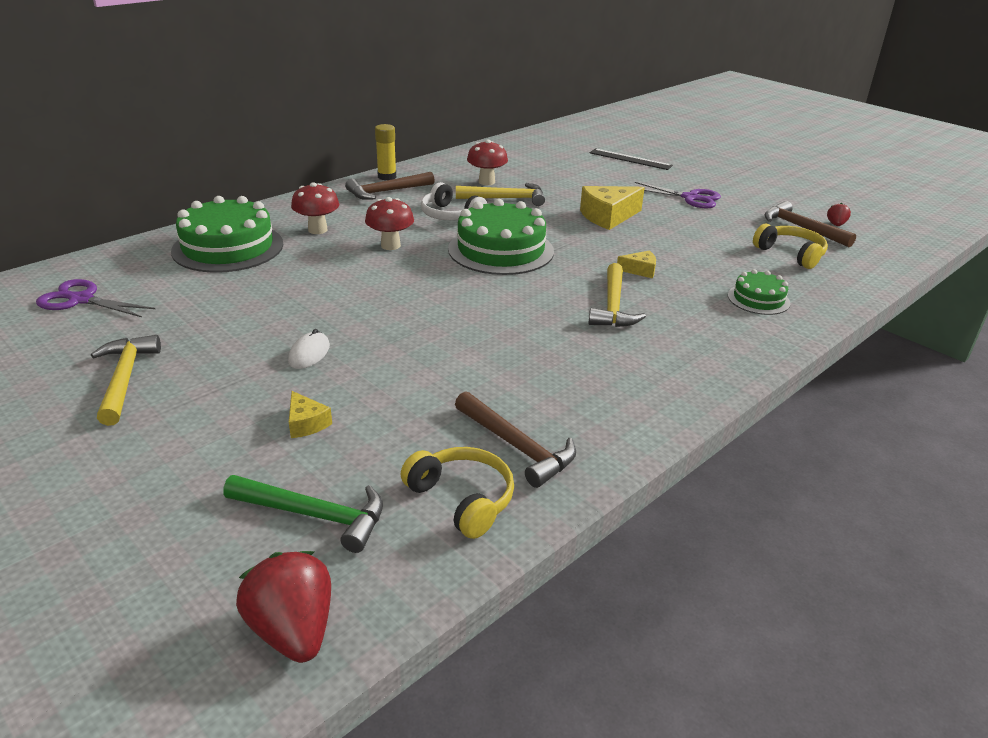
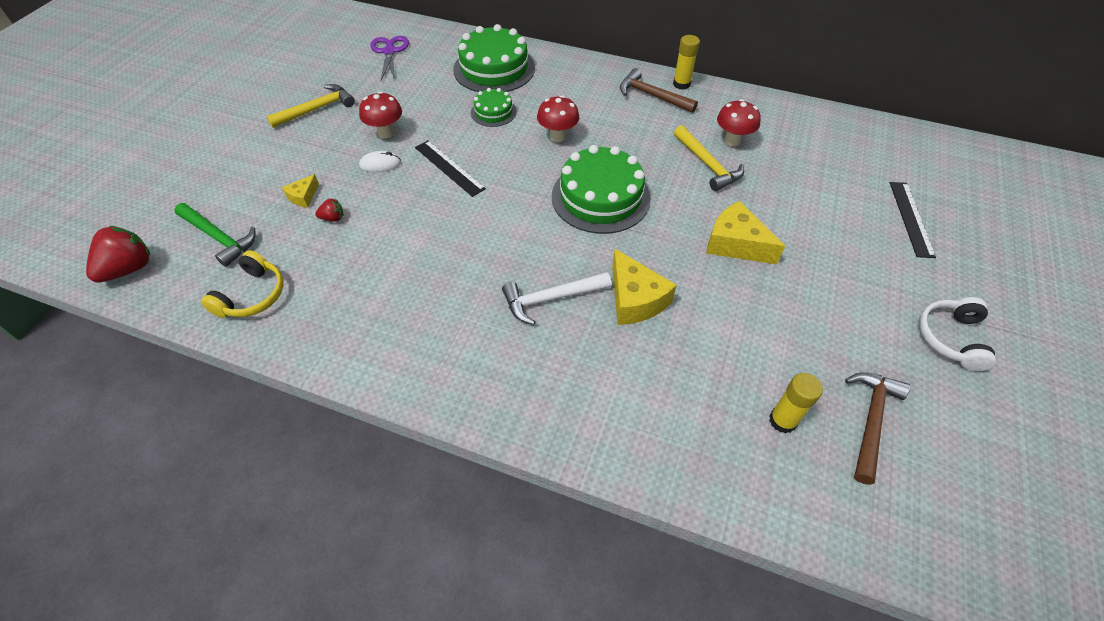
camera: 65 degrees right, 20 degrees up
green hammer [223,475,383,553] -> green hammer turned 45 degrees counterclockwise [174,203,256,267]
red mushroom [291,182,339,234] -> red mushroom moved to [359,91,402,138]
white headphones [421,182,487,220] -> white headphones moved to [919,297,996,371]
brown hammer [455,391,576,488] -> none
yellow hammer [588,263,646,327] -> white hammer [502,272,611,325]
yellow cheese [617,250,656,278] -> yellow cheese [612,249,677,325], size x1.90
purple scissors [635,182,721,208] -> none
green cake [728,269,790,315] -> green cake moved to [471,88,517,127]
yellow headphones [753,224,828,269] -> yellow glue stick [769,373,823,434]
red strawberry [827,203,851,226] -> red strawberry moved to [315,199,344,222]
none -> black ruler [415,141,486,197]

